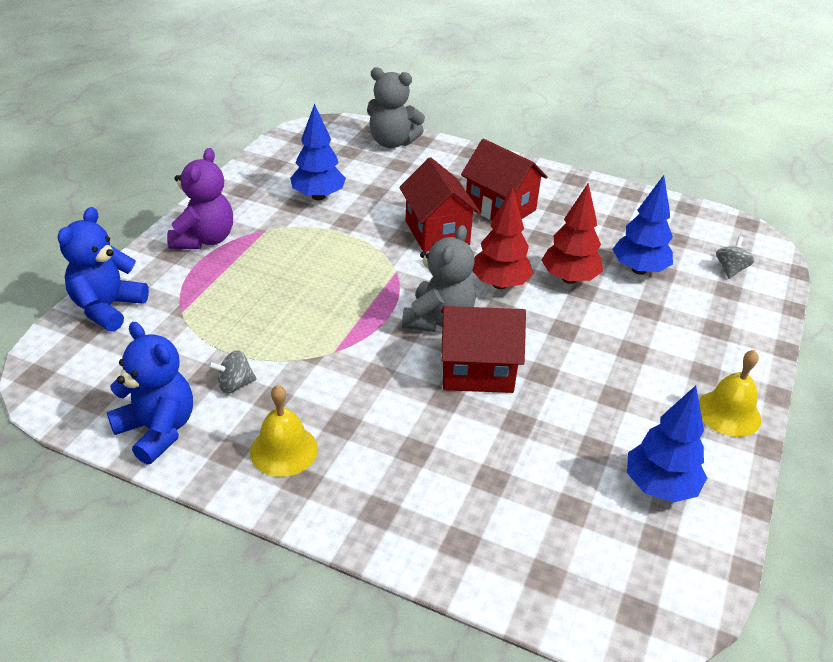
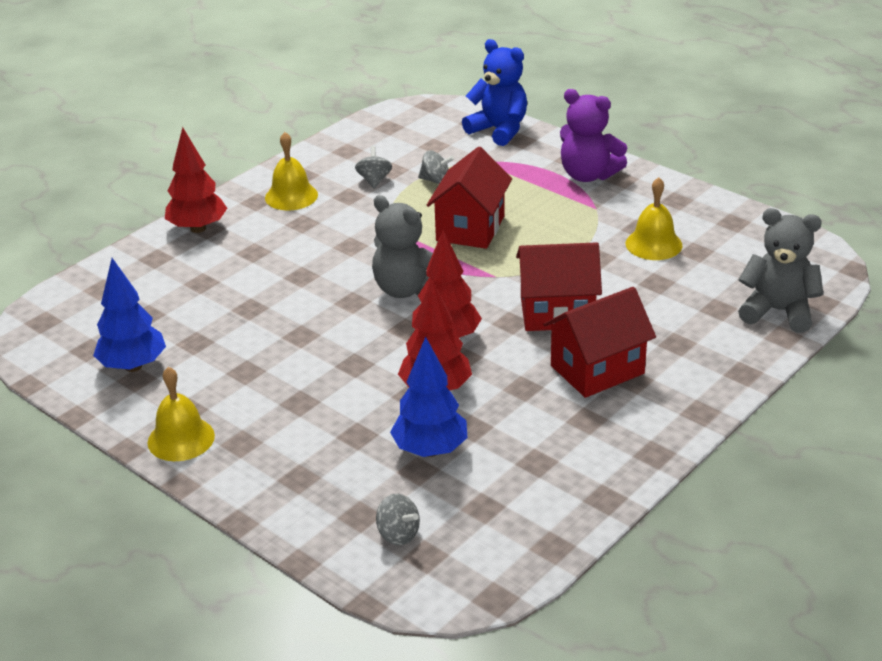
camera: 110 degrees right, 5 degrees down
blue teddy bear [107,322,193,464] -> none
blue tree [290,104,346,200] -> yellow bell [626,177,682,260]
grey teddy bear [367,67,425,148] -> grey teddy bear turned 75 degrees clockwise [738,208,824,333]
red house [441,306,526,393] -> red house moved to [427,147,512,249]
none -> red tree [165,127,227,233]
none -> grey spinning top [418,151,454,184]

